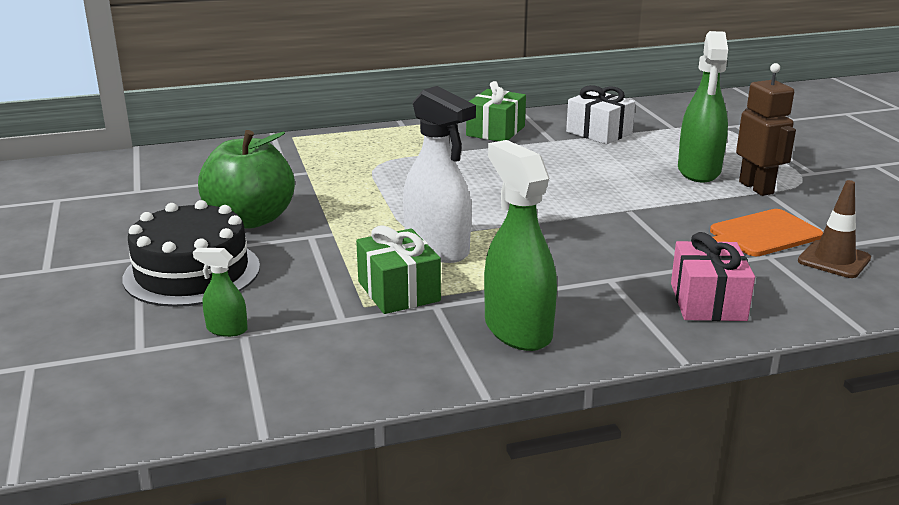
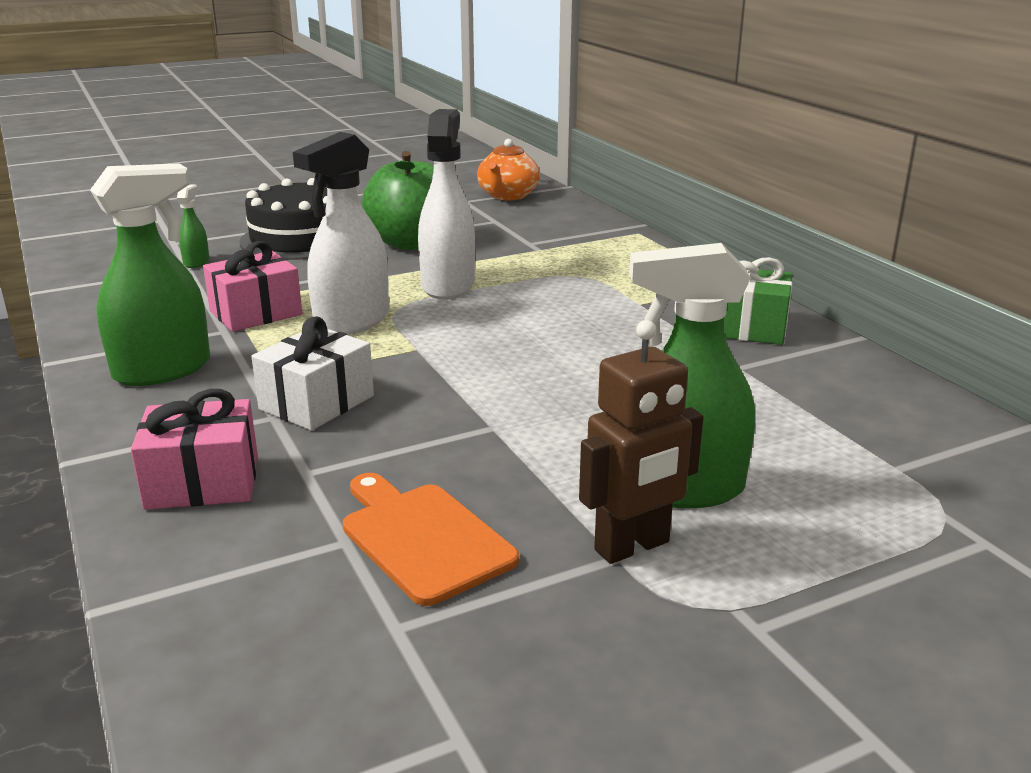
camera: 80 degrees right, 0 degrees up
green gift [356,226,441,314] -> pink gift [203,241,302,332]
white gift [566,85,635,144] -> white gift moved to [251,316,374,431]
brown traffic cone [798,180,871,278] -> none
none -> white spray bottle [418,109,475,300]
none -> orange teapot [477,139,540,201]

